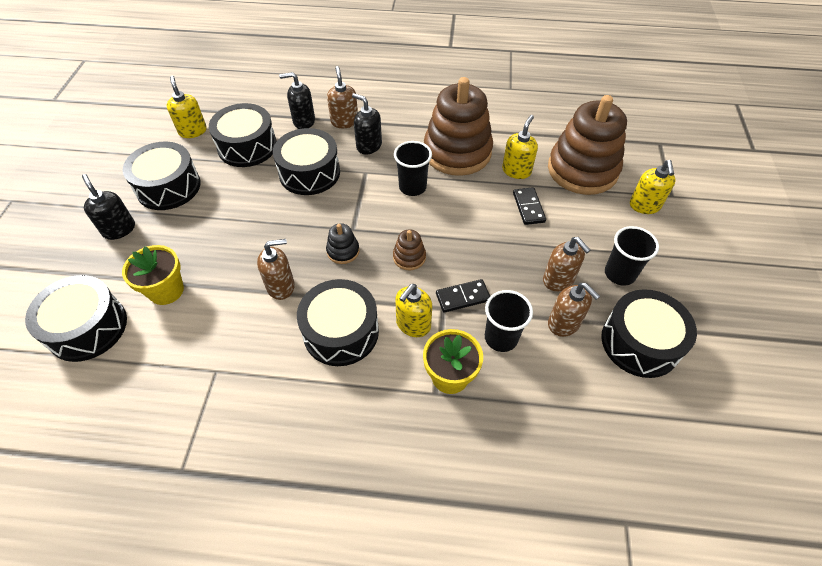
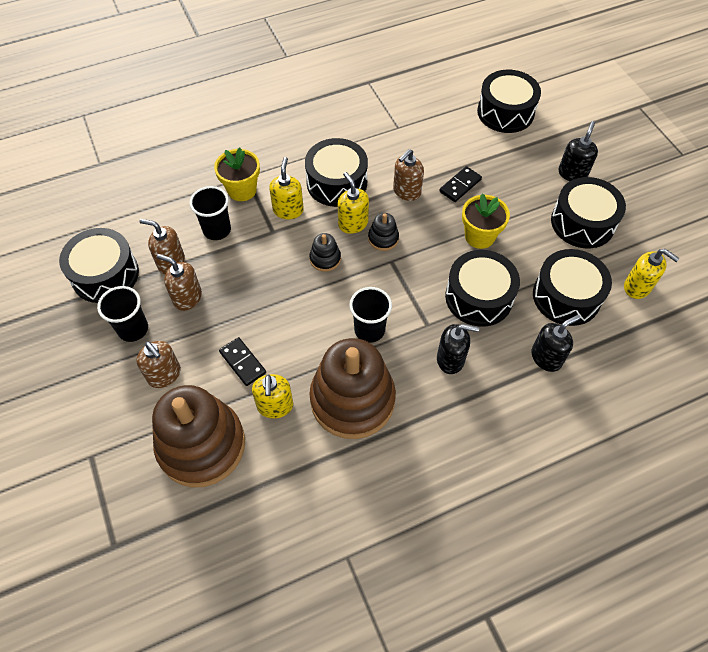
camera: 150 degrees right, 5 degrees up
black soap dispenser [82,174,135,240] -> black soap dispenser turned 90 degrees counterclockwise [558,121,598,181]
yellow flower pot [122,245,184,305] -> yellow flower pot moved to [462,193,510,249]
brown soap dispenser [327,66,358,128] -> brown soap dispenser moved to [136,341,181,388]
brown stacking toy [393,230,426,270] -> black stacking toy [309,233,341,272]
black domino [436,279,490,313] -> black domino moved to [439,166,482,202]
yellow soap dispenser [630,160,676,214] -> yellow soap dispenser moved to [338,172,369,234]

